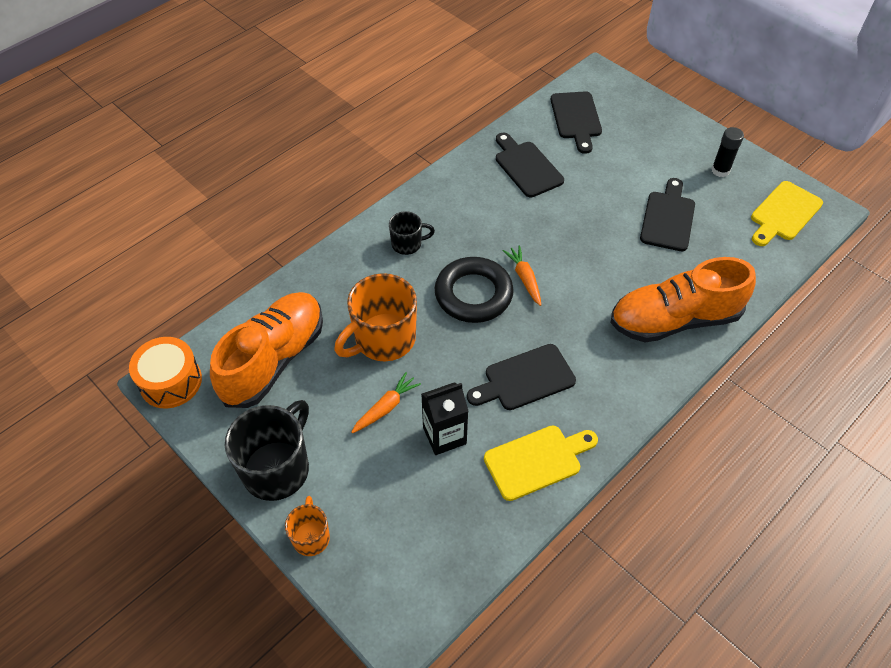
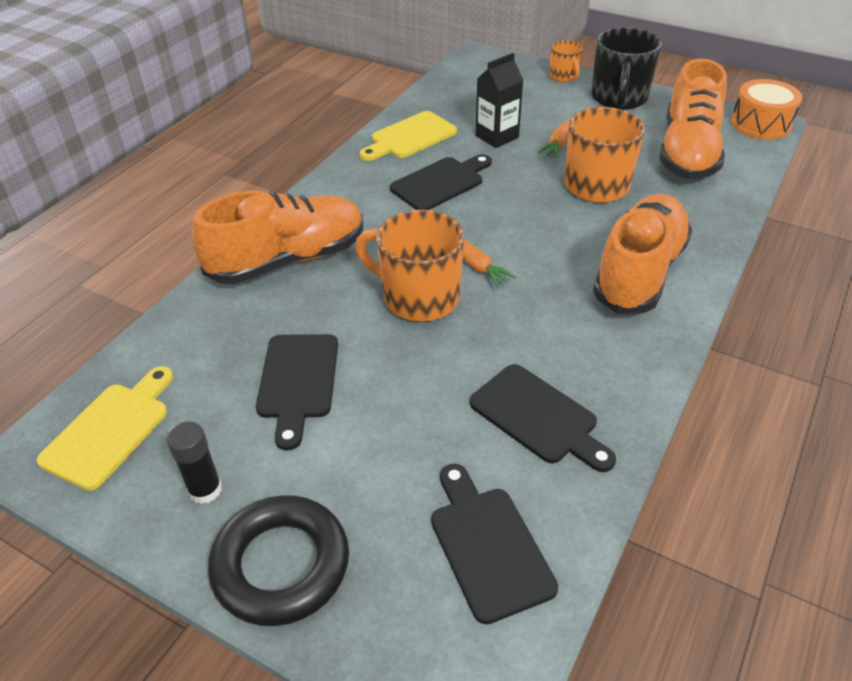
camera: 165 degrees right, 10 degrees down
black mug [389,211,435,255] -> orange shoe [593,194,692,314]
black ring [435,257,514,323] -> black ring moved to [208,495,349,626]
none -> orange mug [355,209,464,322]

